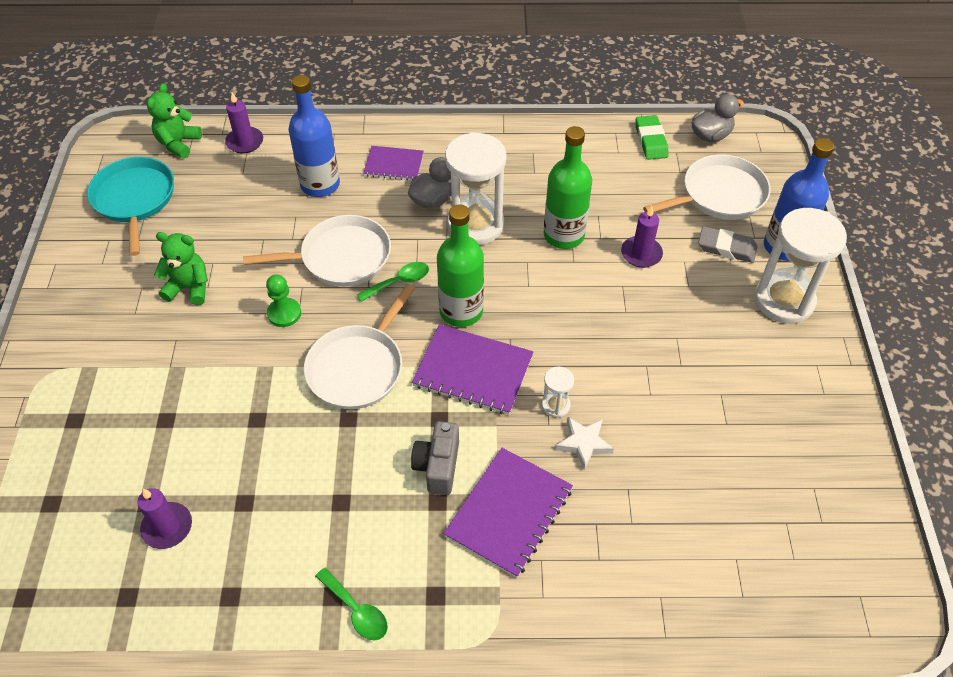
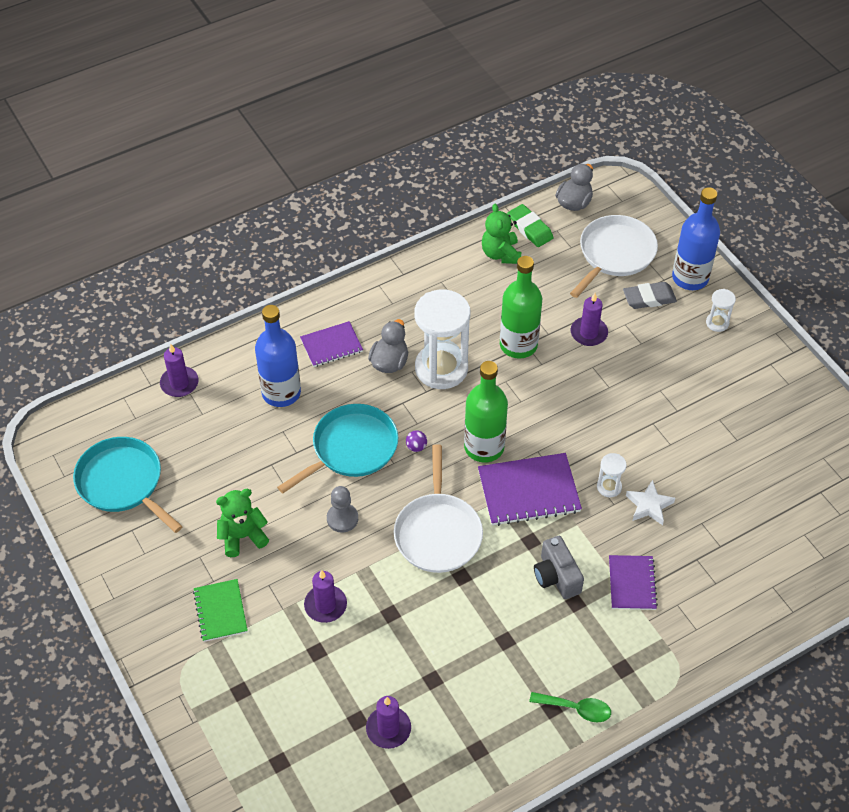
camera: 30 degrees left, 0 degrees up
green teddy bear [147,83,202,158] -> green teddy bear moved to [482,203,521,264]
white pan [243,215,391,286] -> turquoise pan [277,404,398,494]
green pawn [266,274,301,327] -> grey pawn [327,486,358,533]
green spoon [357,262,429,302] -> purple ball [406,430,427,452]
purple notebook [443,448,573,578] -> purple notebook [609,555,658,610], size x0.62
white hourglass [754,208,847,324] -> white hourglass [706,289,736,332], size x0.44
none -> green notebook [193,579,248,642]
none -> purple candle [304,570,347,623]

